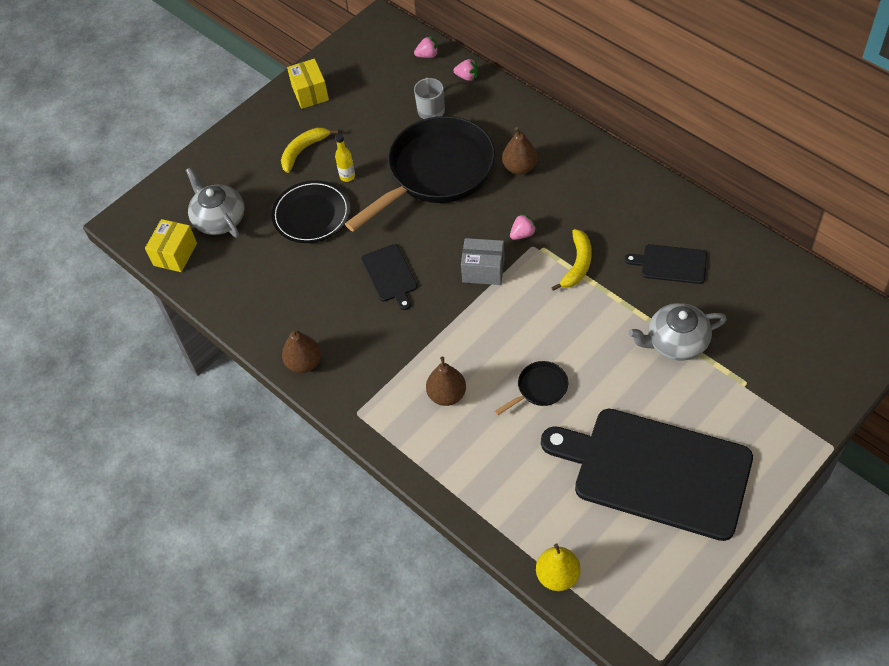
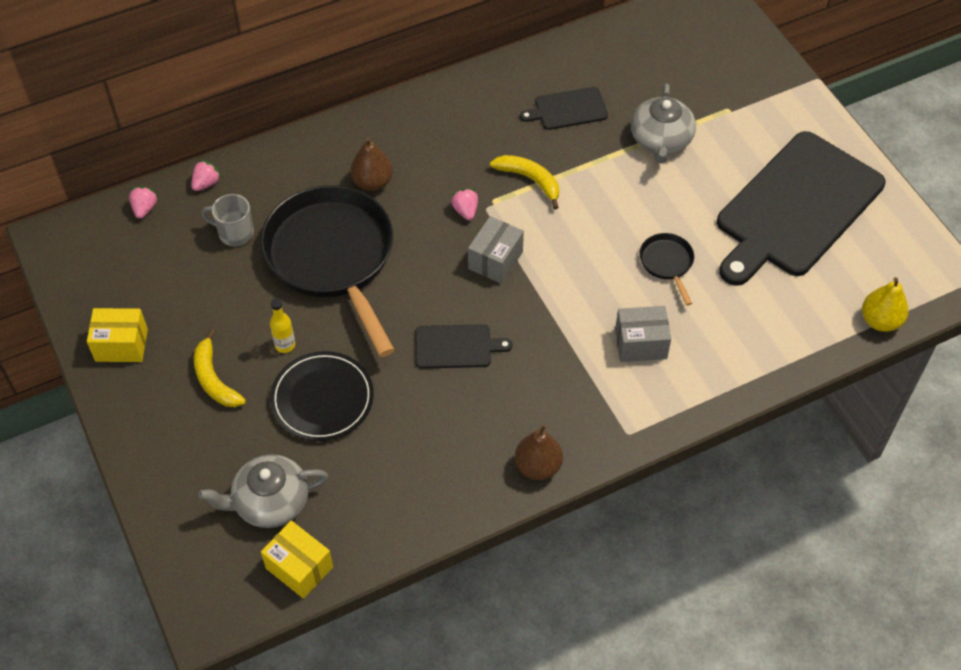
camera: 75 degrees left, 0 degrees up
brown pear [426,357,466,406] -> grey box [615,306,671,362]
black cutting board [624,244,707,284] -> black cutting board turned 45 degrees clockwise [520,87,608,130]

